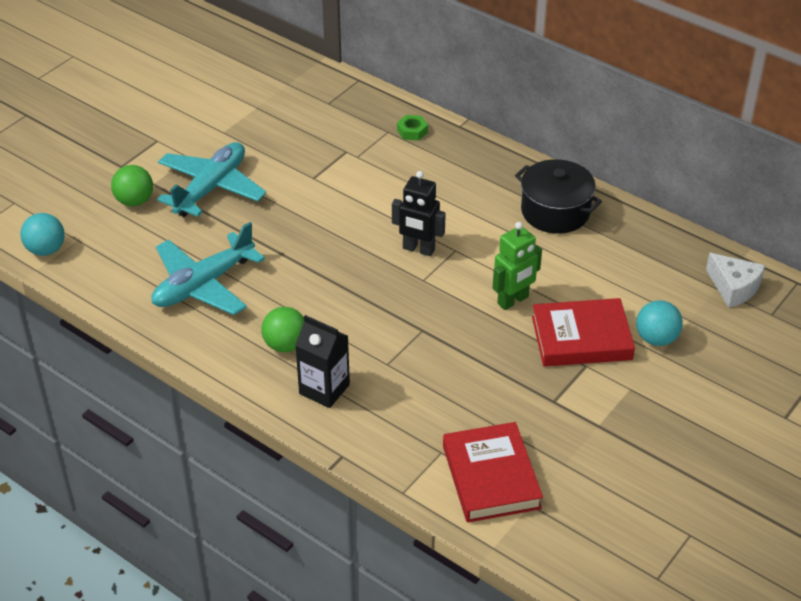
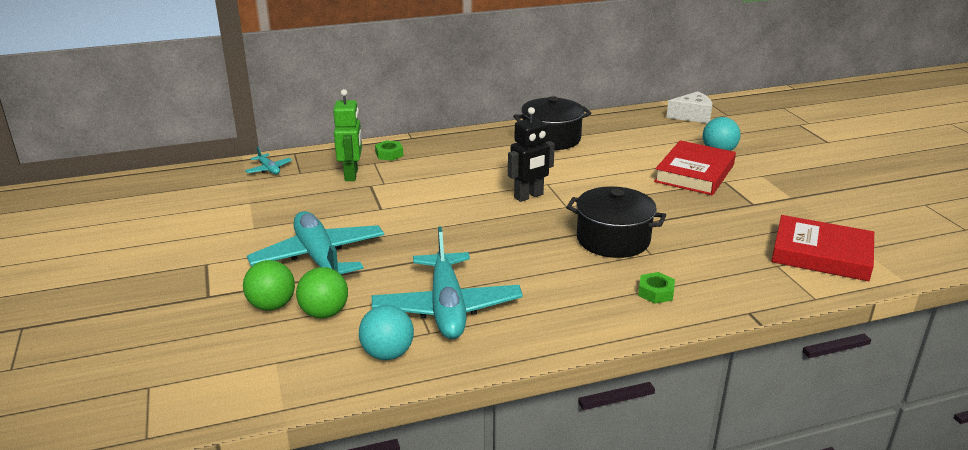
camera: 55 degrees left, 15 degrees down
turquoise ball [20,213,65,256] -> turquoise ball moved to [359,305,414,360]
green ball [262,307,304,352] -> green ball moved to [296,267,348,318]
black carton [295,315,350,408] -> green nut [638,272,675,304]
green robot [493,222,542,310] -> green robot moved to [333,89,362,181]
none -> turquoise plane [245,146,292,174]
none -> black pot [566,186,666,258]

